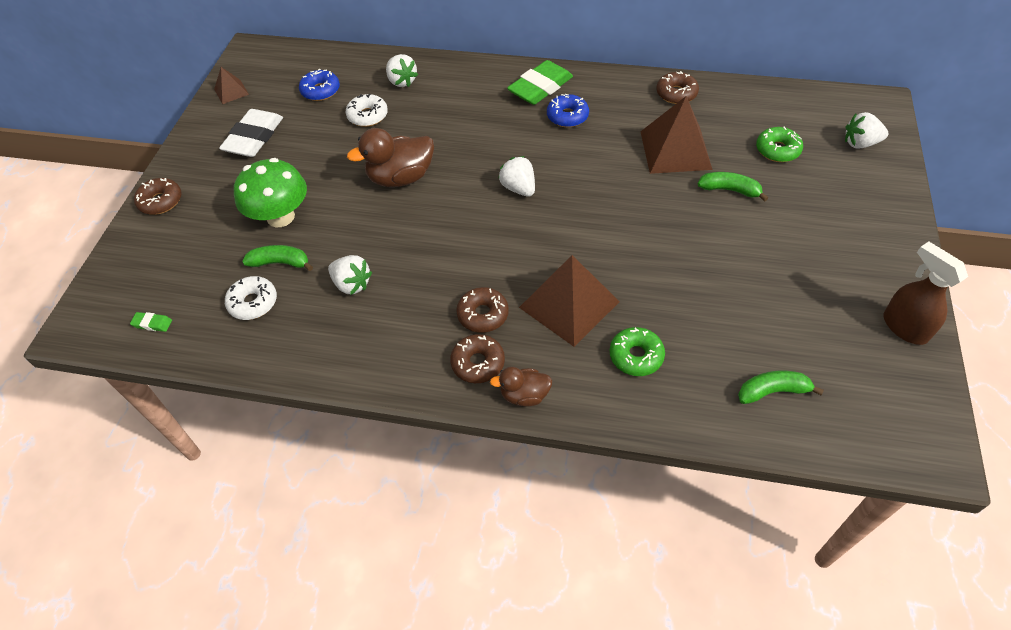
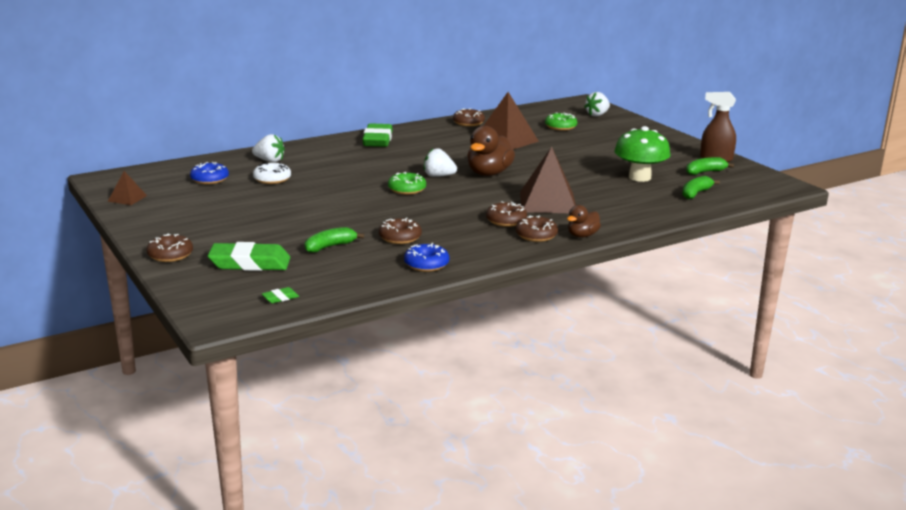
camera: 45 degrees left, 30 degrees down
white eraser [219,109,283,157] -> none
white donut [225,276,277,320] -> none
green mushroom [234,158,307,227] -> green mushroom moved to [614,126,670,182]
white strawberry [328,255,372,295] -> brown donut [379,217,422,244]
brown duck [347,128,434,187] -> brown duck moved to [467,126,515,176]
blue donut [547,94,589,127] -> blue donut moved to [404,243,449,272]
green donut [610,327,665,376] -> green donut moved to [388,172,426,195]
green banana [698,172,768,202] -> green banana moved to [686,157,734,175]
none -> green eraser [208,242,290,271]

